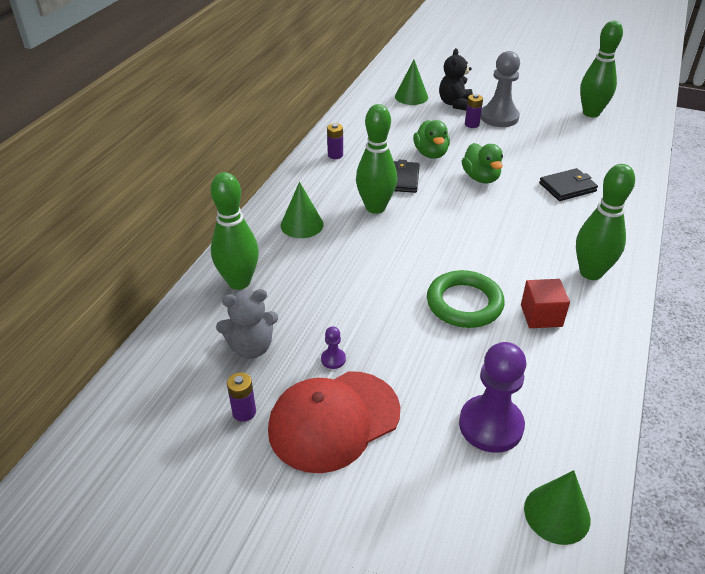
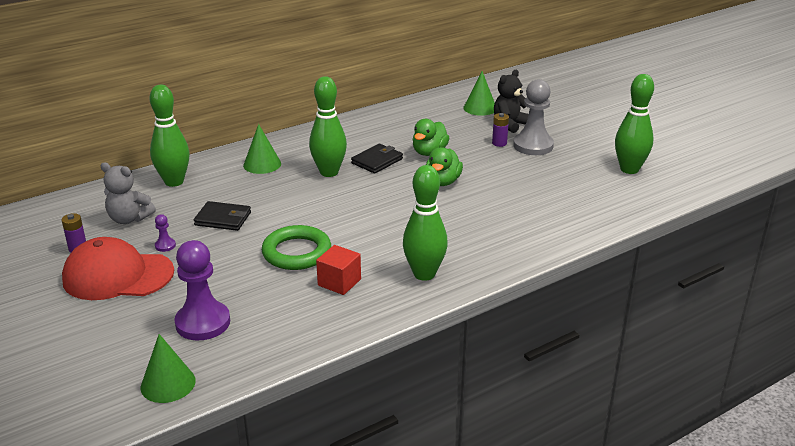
camera: 35 degrees right, 10 degrees down
purple battery [327,123,343,159] -> none
black wallet [539,168,598,201] -> black wallet moved to [194,201,251,231]

